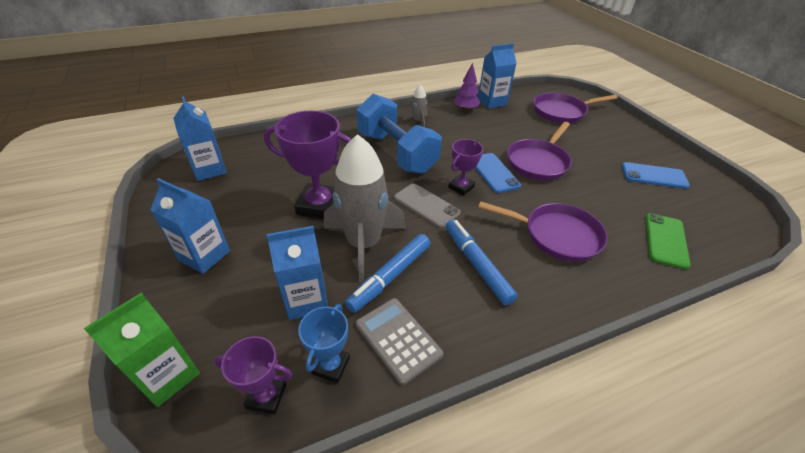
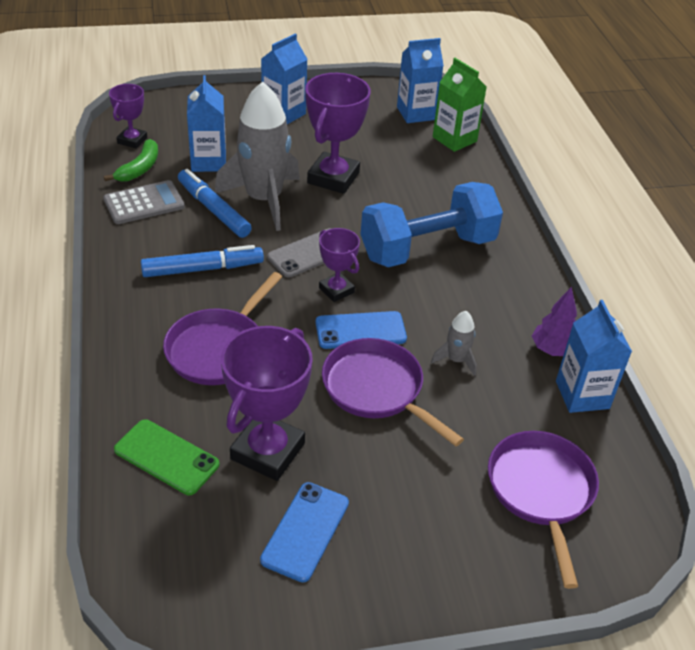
camera: 100 degrees right, 0 degrees up
green carton [84,293,200,407] -> green carton moved to [433,58,487,152]
blue trophy [298,304,350,383] -> green banana [104,139,158,182]
grey rocket [404,85,427,127] -> grey rocket moved to [431,311,477,376]
none -> purple trophy [221,326,313,481]

